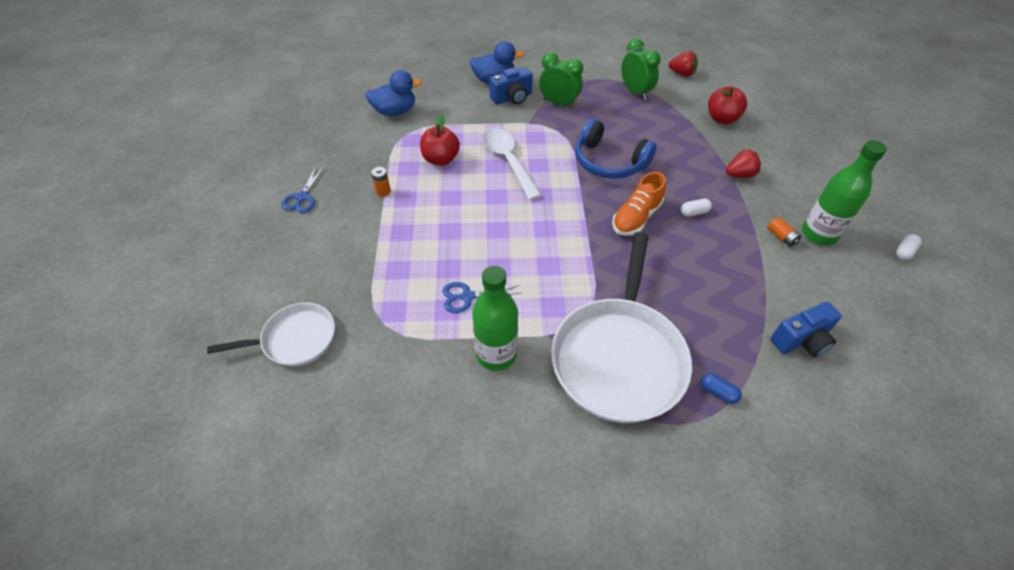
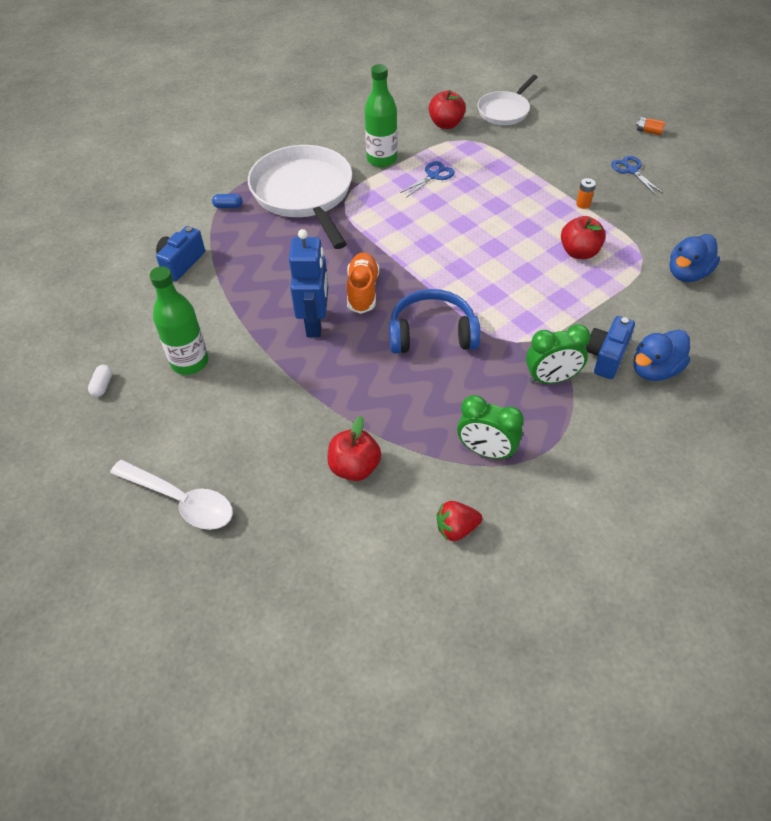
camera: 145 degrees right, 0 degrees up
white spoon [483,128,542,200] -> white spoon moved to [110,460,233,530]
white capsule [681,199,712,217] -> blue robot [289,229,328,337]
red strawberry [726,149,761,178] -> none
orange battery [767,217,801,247] -> orange battery moved to [636,117,665,135]
none -> red apple [429,90,466,129]

